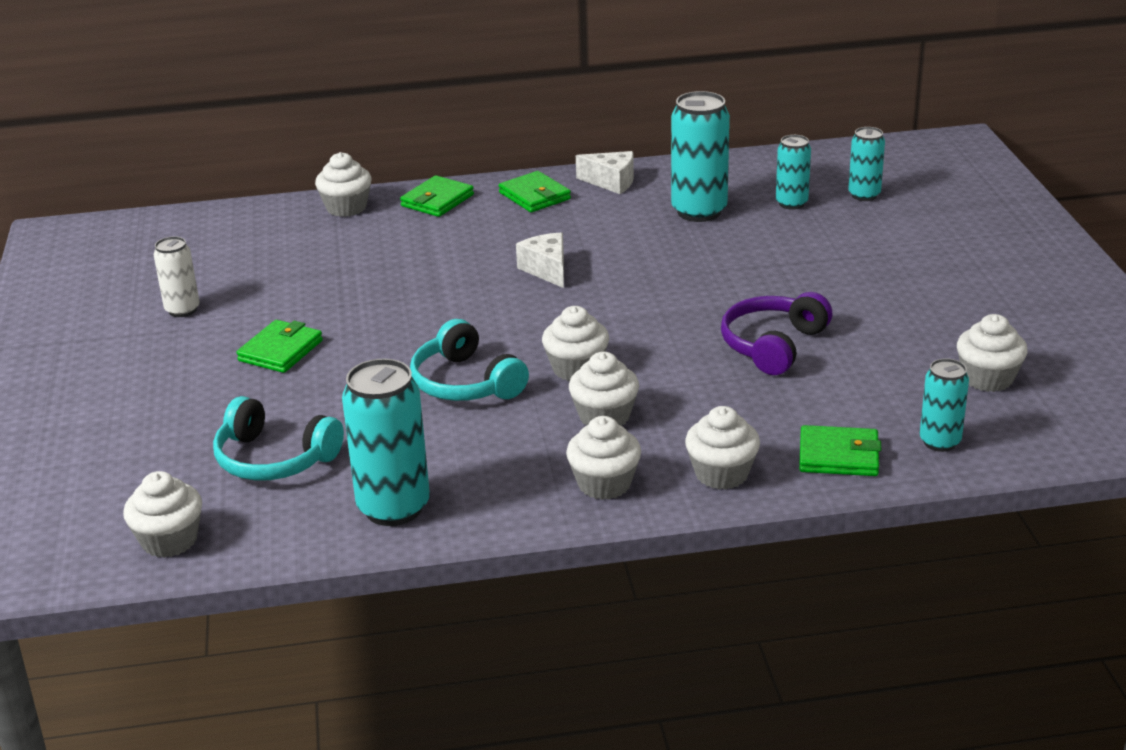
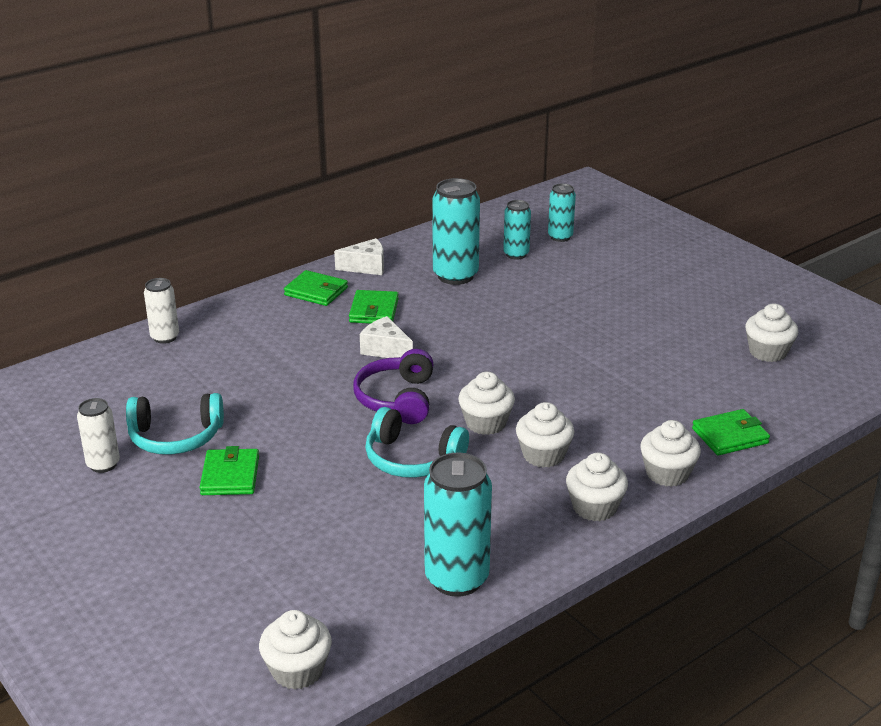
camera: 30 degrees left, 0 degrees up
turquoise headphones [213,396,344,481] -> turquoise headphones moved to [126,393,224,455]
white cupcake [315,152,372,217] -> white can [144,278,179,344]
green wallet [400,175,474,217] -> green wallet moved to [349,290,399,324]
purple headphones [721,292,832,375] -> purple headphones moved to [353,349,433,424]
turquoise can [920,358,969,452] -> none

